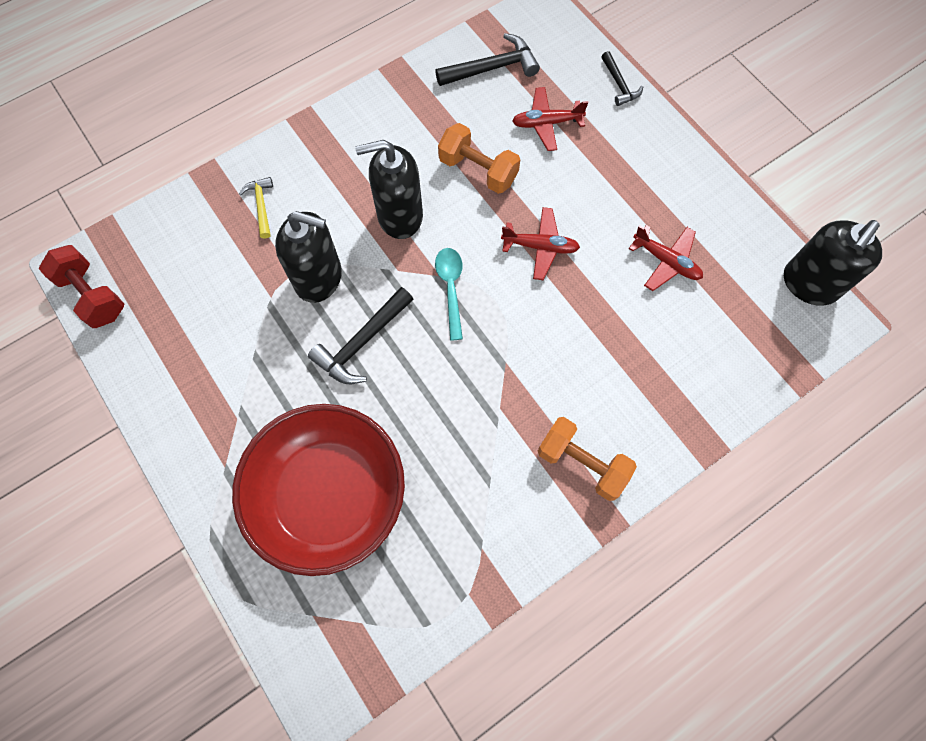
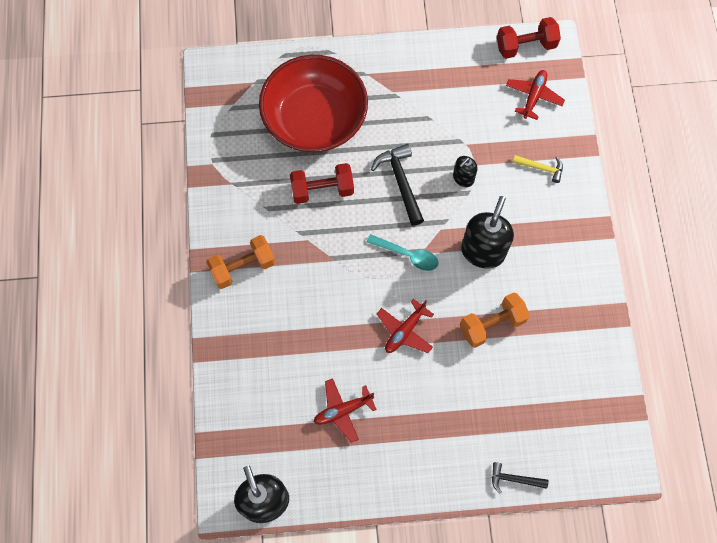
camera: 120 degrees right, 0 degrees up
black soap dispenser [275,211,342,303] -> black soap dispenser [453,156,478,187], size x0.53
black hammer [435,33,540,86] -> none
red plane [512,87,588,151] -> red plane moved to [506,70,565,120]
none -> red dumbbell [290,163,354,204]

